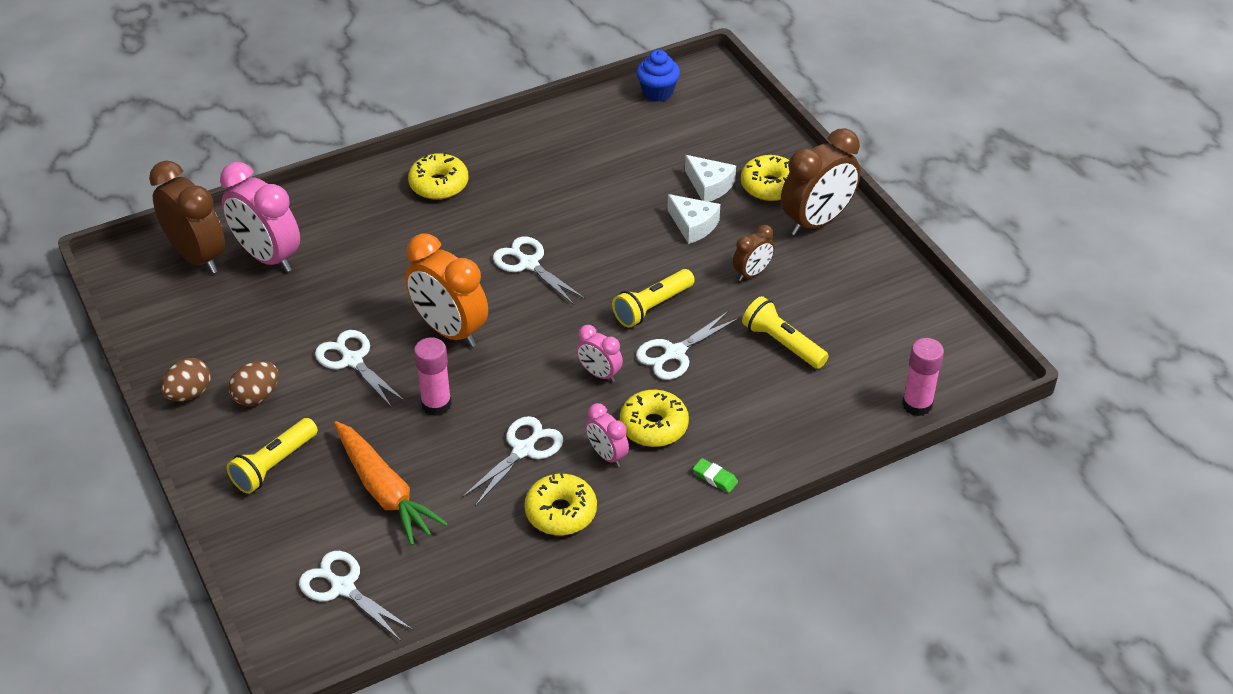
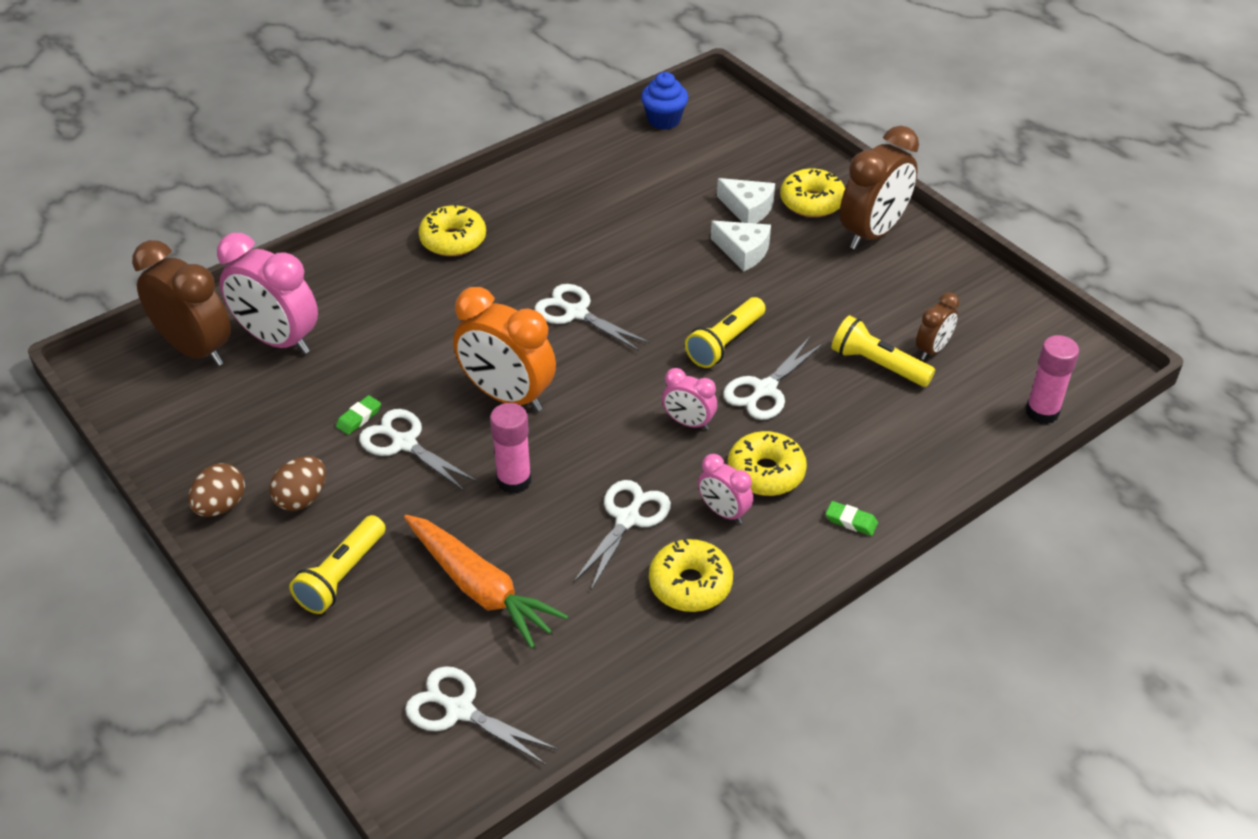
camera: 10 degrees left, 0 degrees up
brown clock [733,225,775,281] -> brown clock moved to [916,292,959,360]
none -> green eraser [336,395,381,435]

